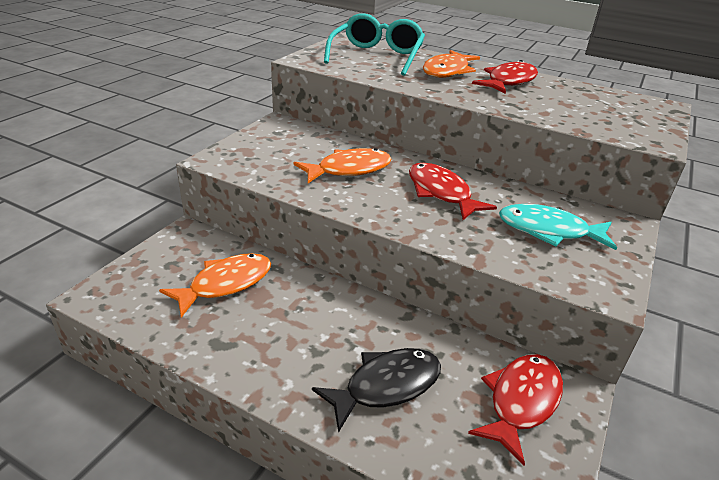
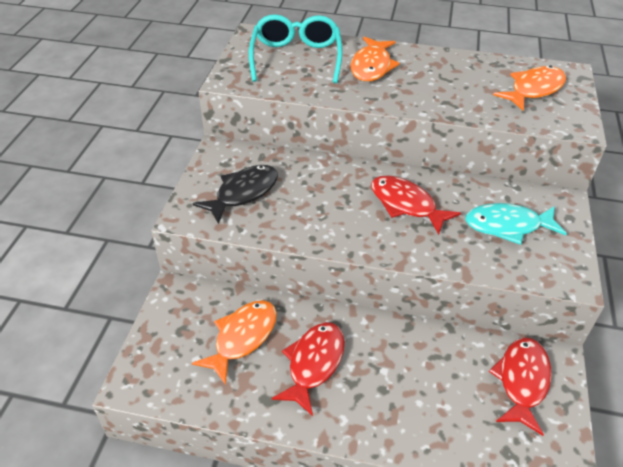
camera: 15 degrees left, 10 degrees up
orange fish [294,148,392,183] -> orange fish moved to [493,65,566,111]
black fish [312,348,441,433] -> black fish moved to [193,165,278,224]
red fish [472,60,538,94] -> red fish moved to [271,322,345,416]

